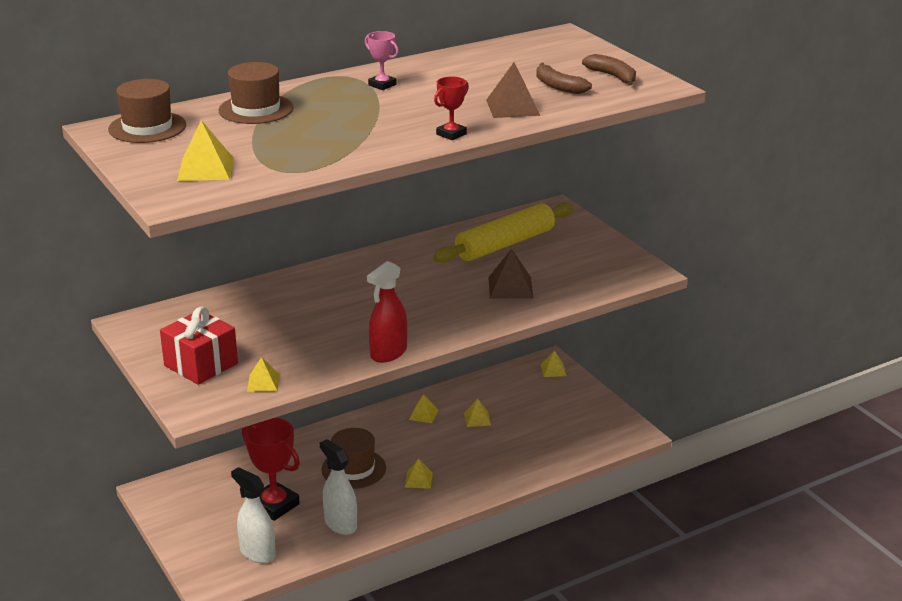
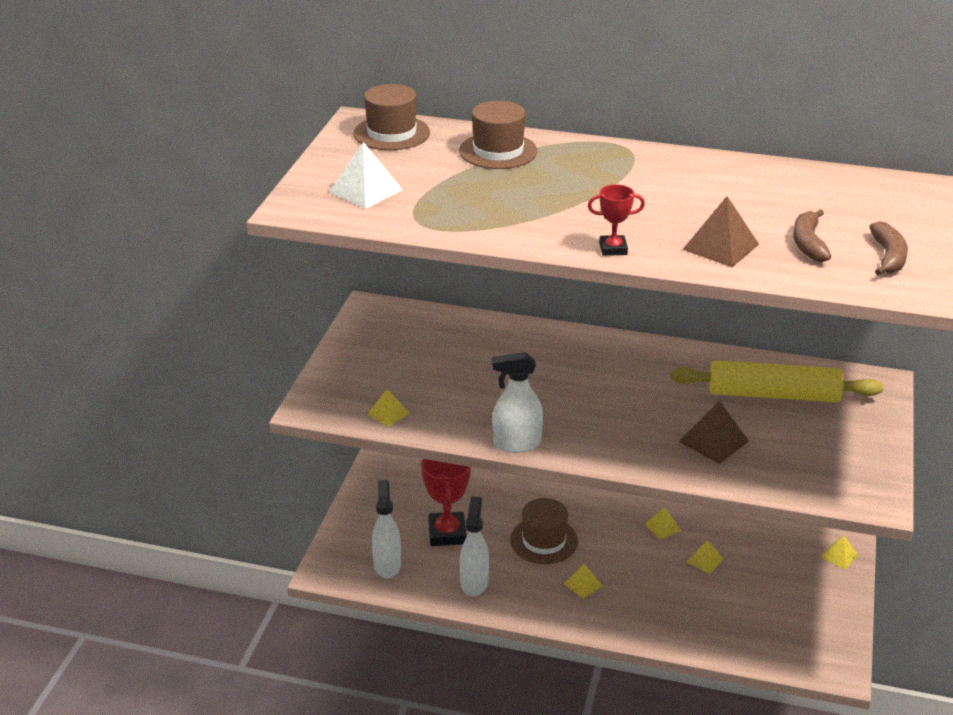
camera: 45 degrees right, 5 degrees up
red gift [160,307,238,385] -> none
yellow pyramid [177,120,234,181] -> white pyramid [329,142,403,209]
pink trophy [365,31,399,90] -> none
red spray bottle [367,261,407,363] -> white spray bottle [492,352,543,453]

